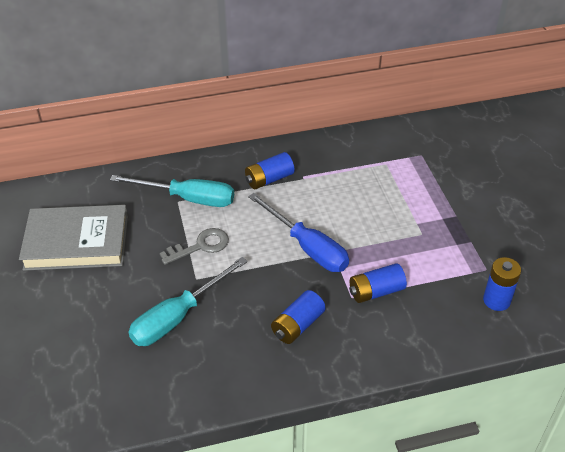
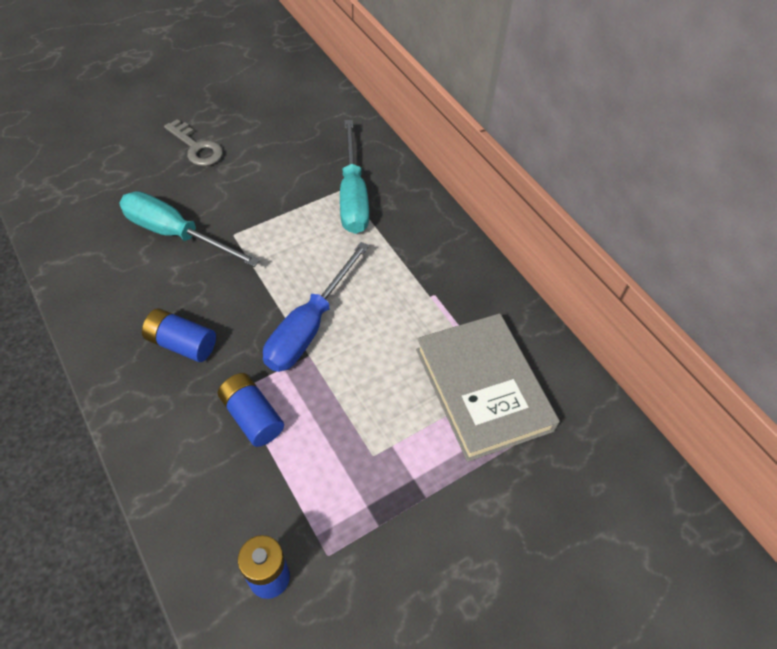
camera: 70 degrees right, 10 degrees up
grey book [19,205,128,271] -> grey book moved to [416,313,560,462]
grey key [160,228,229,265] -> grey key moved to [164,119,223,166]
blue battery [245,152,295,189] -> none

